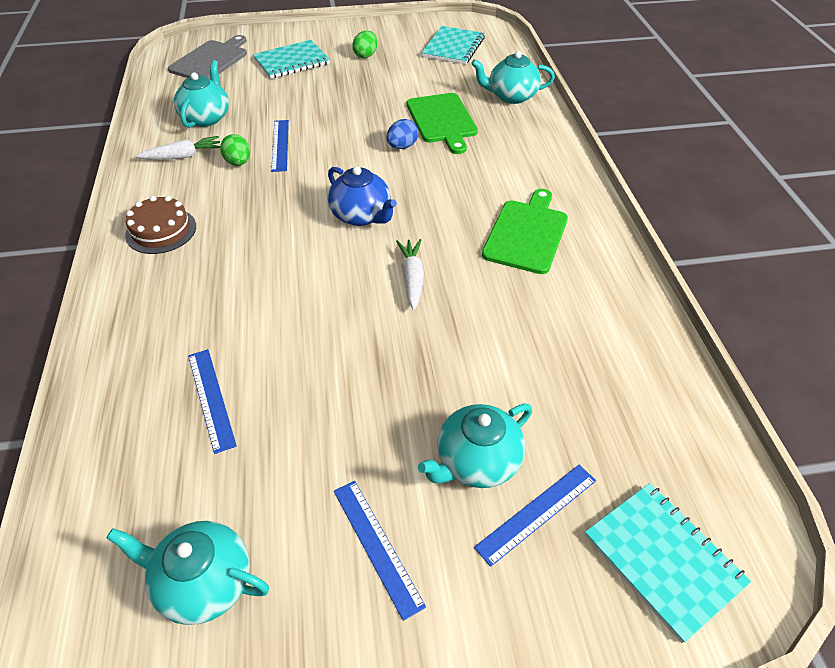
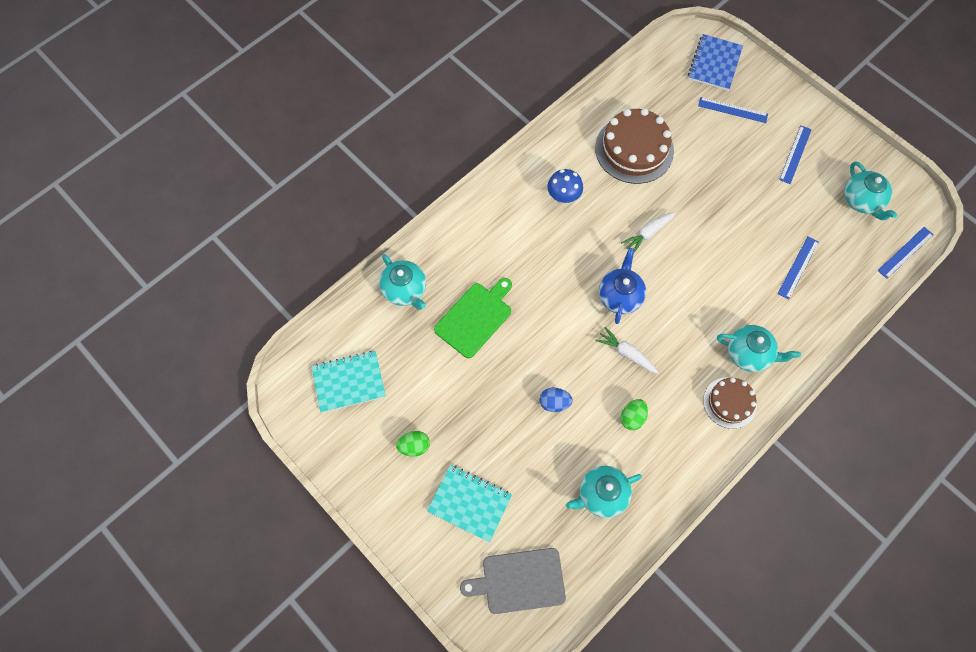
camera: 125 degrees left, 20 degrees up
white carrot [136,136,220,160] -> white carrot moved to [595,327,659,374]
blue ruler [271,120,289,172] -> blue ruler moved to [878,227,934,279]
blue egg [386,119,419,149] -> blue egg moved to [539,388,573,412]
turquoise teapot [418,404,532,488] -> turquoise teapot moved to [717,325,801,372]
green cutting board [482,189,568,274] -> blue mushroom [547,169,583,205]
turquoise notebook [584,483,751,643] -> blue notebook [688,34,743,91]
none -> brown cake [595,108,674,184]

